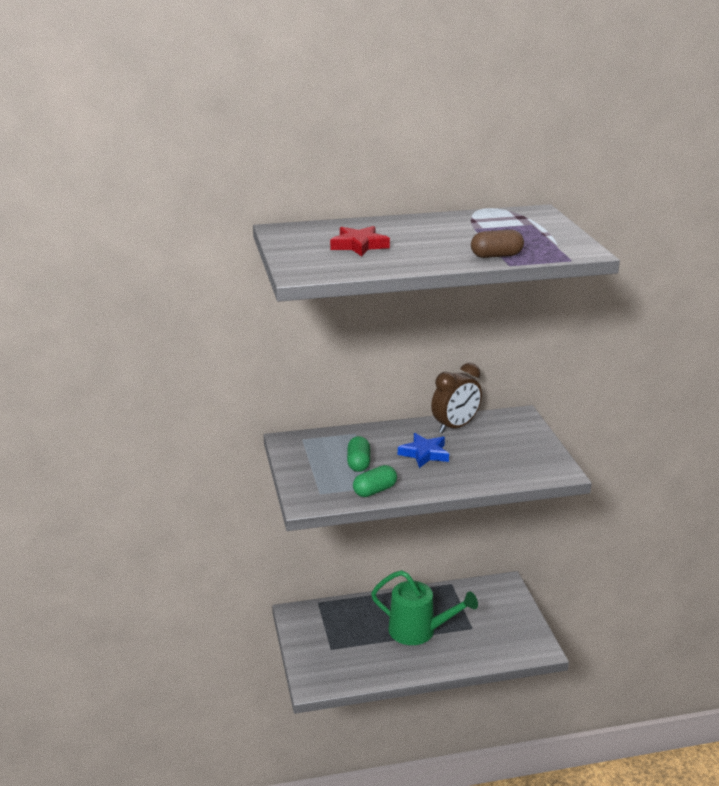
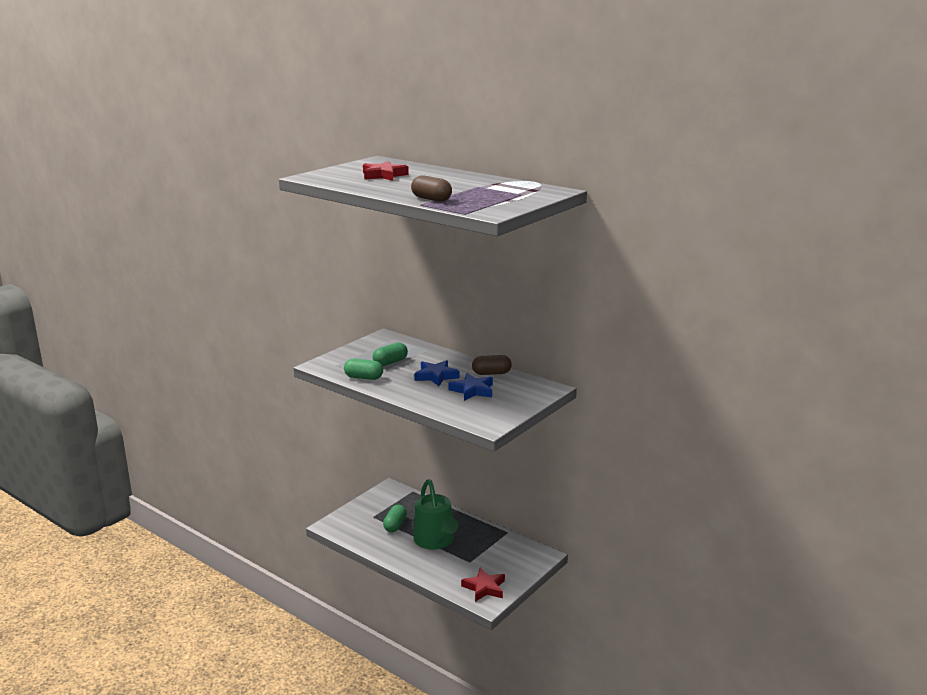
camera: 50 degrees right, 5 degrees down
brown clock [431,363,482,433] -> brown capsule [472,355,512,375]
none -> green capsule [383,505,407,532]
none -> blue star [448,373,493,401]
none -> red star [461,568,505,602]

